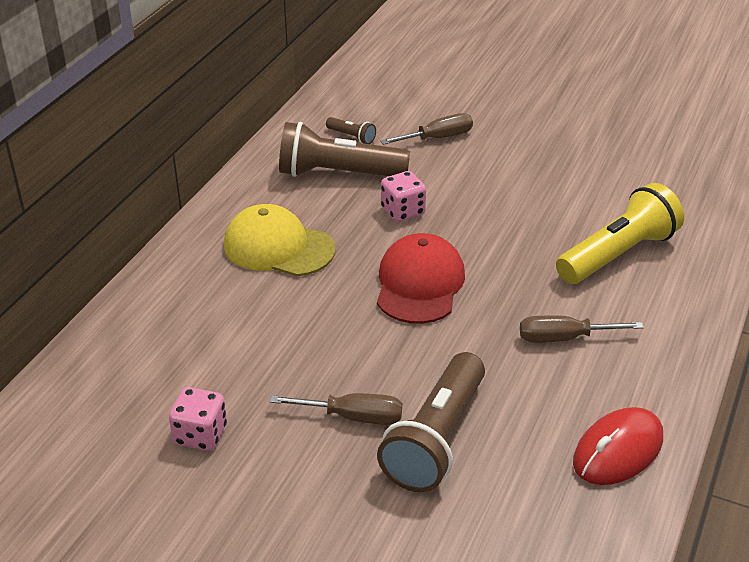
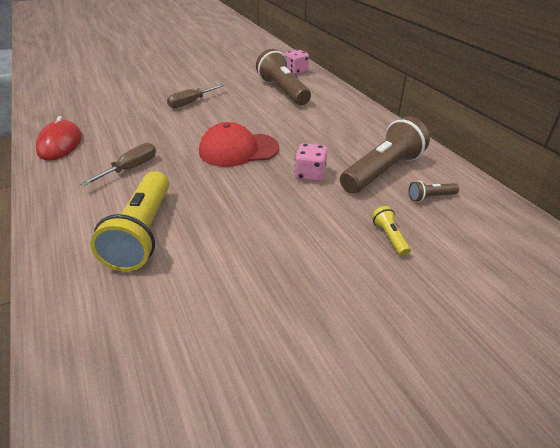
camera: 130 degrees right, 0 degrees up
pink dice [169,387,227,451] -> pink dice moved to [284,49,309,75]
yellow cap [224,204,335,276] -> none
red cap [377,233,465,324] -> red cap turned 120 degrees clockwise [199,122,279,167]
brown flashlight [377,352,485,492] -> brown flashlight moved to [256,49,311,105]
brown screwdriver [380,113,473,145] -> yellow flashlight [372,206,410,256]

